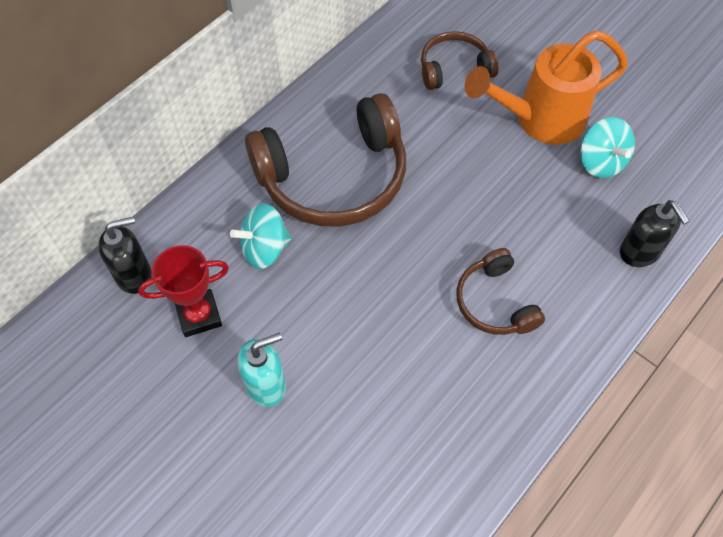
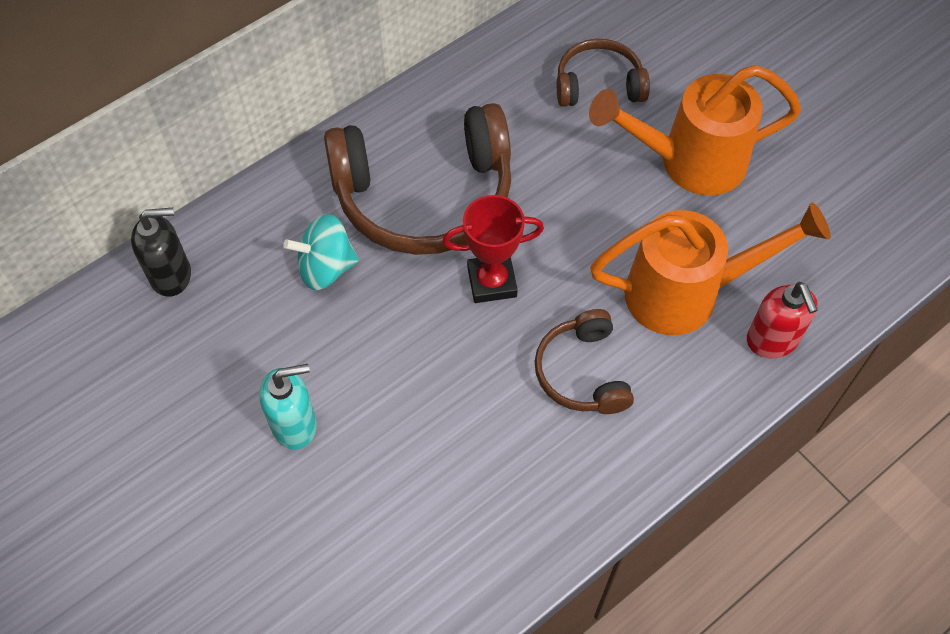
camera: 10 degrees right, 0 degrees up
red trophy [138,245,229,337] -> red trophy moved to [442,195,544,303]
turquoise spinning top [580,117,635,178] -> none
black soap dispenser [620,200,690,267] -> red soap dispenser [747,282,818,358]
none -> orange watering can [590,202,831,335]

